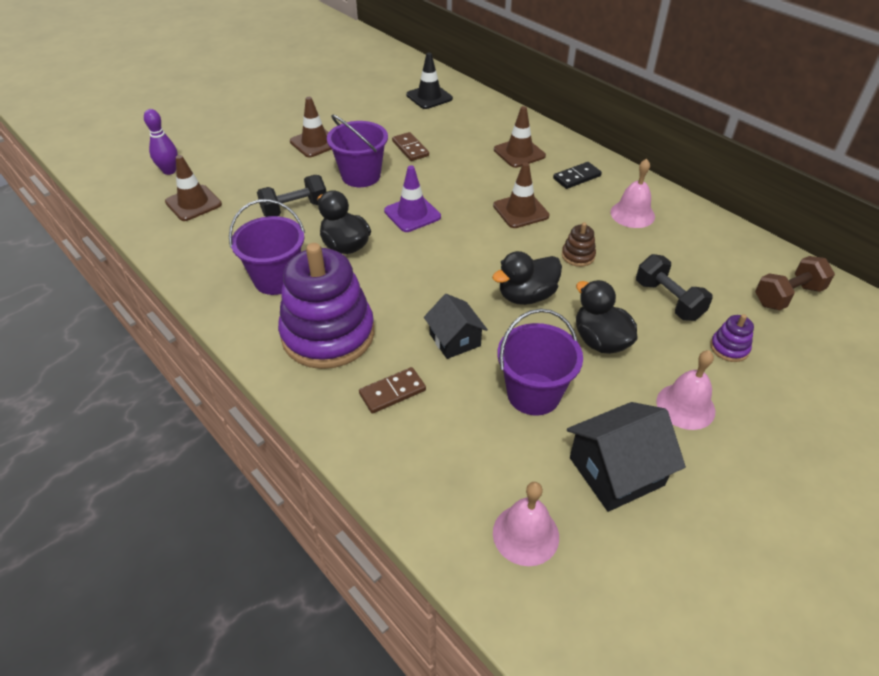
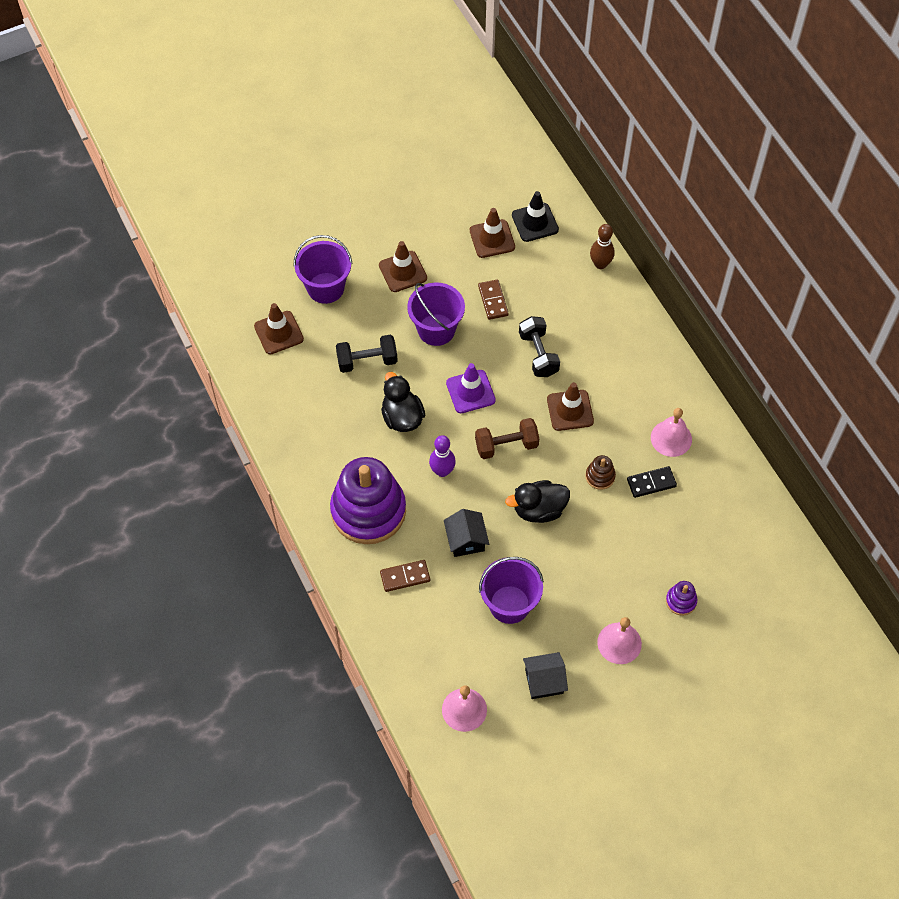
camera: 15 degrees right, 15 degrees up
purple bowling pin [144,109,178,175] -> purple bowling pin moved to [429,435,456,477]
purple bucket [229,199,305,295] -> purple bucket moved to [293,235,352,304]
brown traffic cone [494,106,546,168] -> brown traffic cone moved to [470,208,515,258]
black domino [553,162,602,189] -> black domino moved to [627,466,677,498]
black house [567,402,686,512] -> black house [523,652,568,699], size x0.66
black duck [576,280,638,354] -> none
black dumbbell [636,254,713,321] -> black dumbbell moved to [519,316,560,377]
brown dumbbell [755,256,835,310] -> brown dumbbell moved to [475,418,539,459]
none -> brown bowling pin [590,224,615,269]

